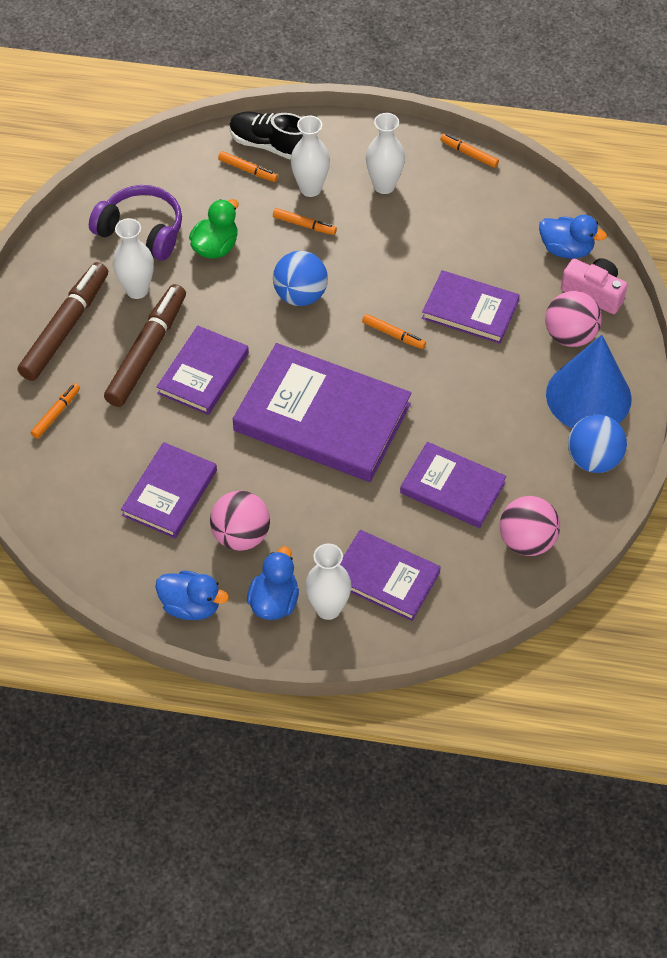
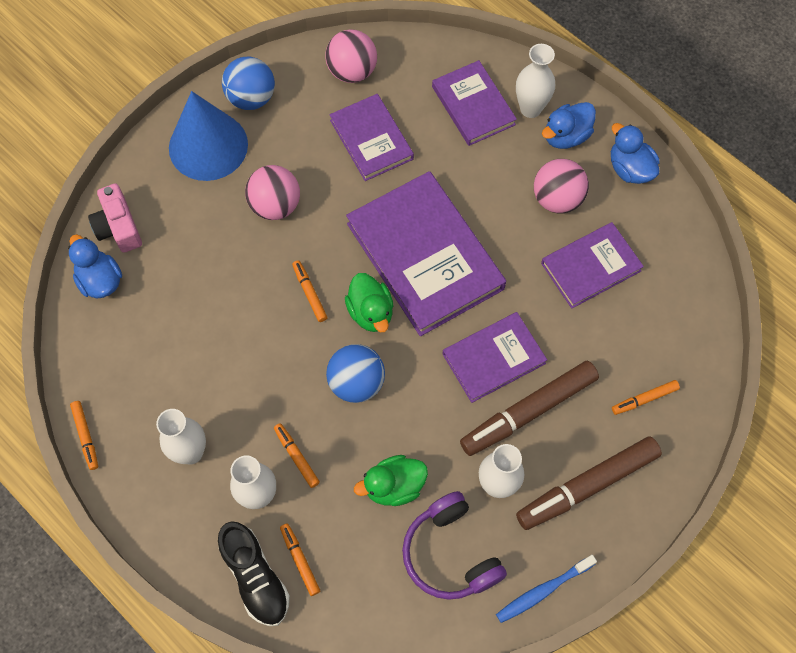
camera: 145 degrees left, 10 degrees up
purple book [422,270,520,344] -> none
pink ball [545,291,602,347] -> pink ball moved to [245,165,300,220]
none -> green duck [345,273,393,332]
none -> blue toothbrush [496,555,597,623]

